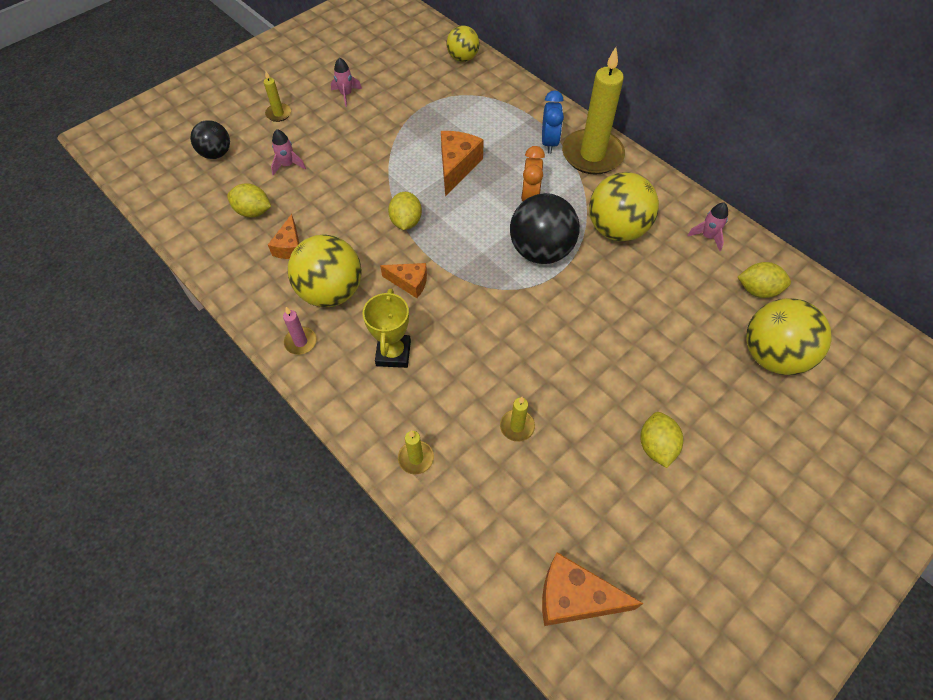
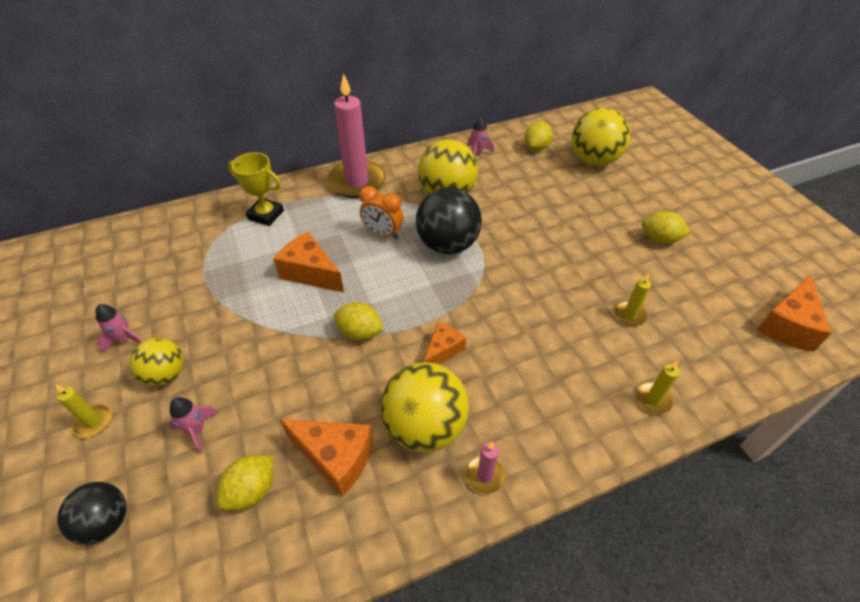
camera: 70 degrees left, 10 degrees down
orange cheese [268,214,299,259] -> orange cheese [279,419,373,497], size x1.57
yellow trophy [363,288,411,368] -> yellow trophy moved to [228,152,284,226]
yellow ball [447,26,479,62] -> yellow ball moved to [130,338,184,386]
blue clock [542,90,564,153] -> none
yellow candle [562,47,625,175] -> pink candle [327,73,386,198]

